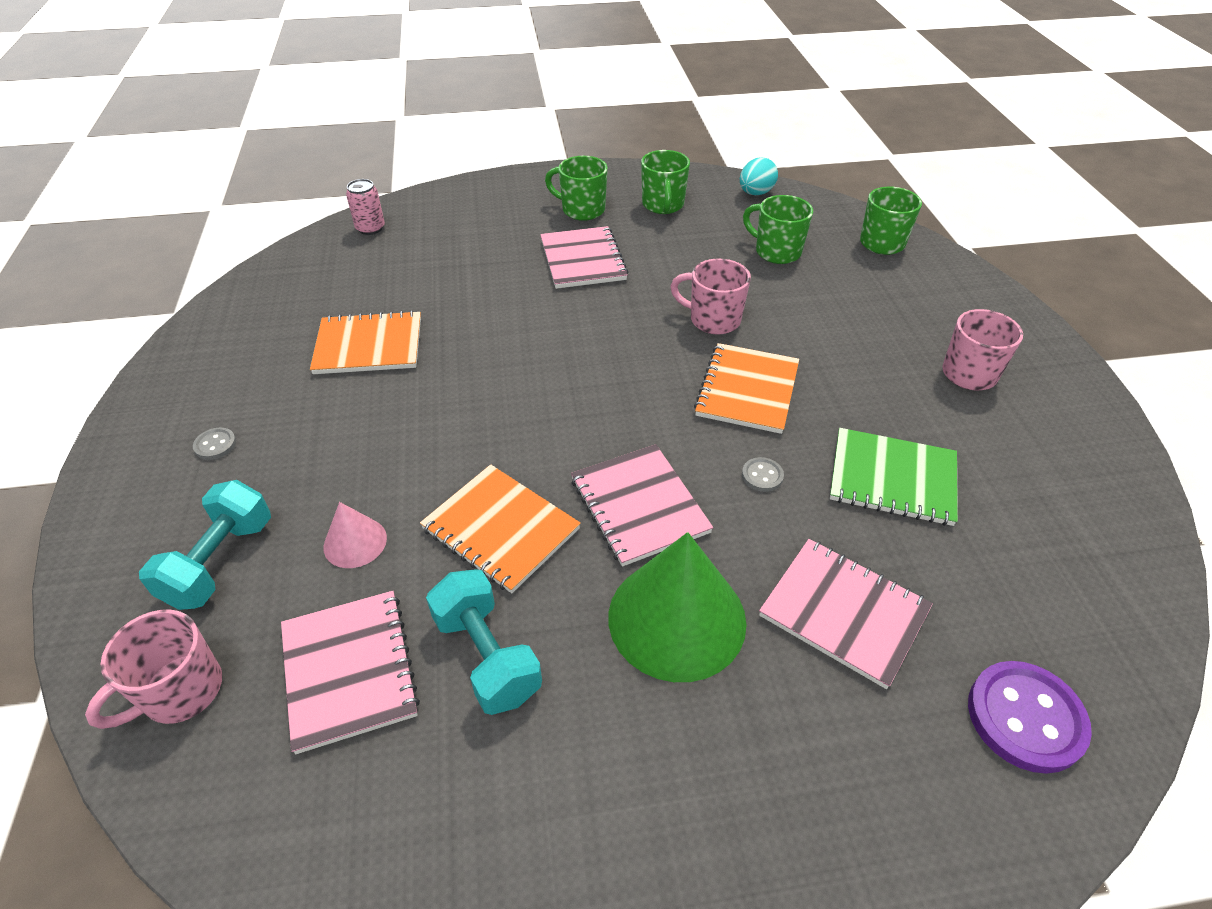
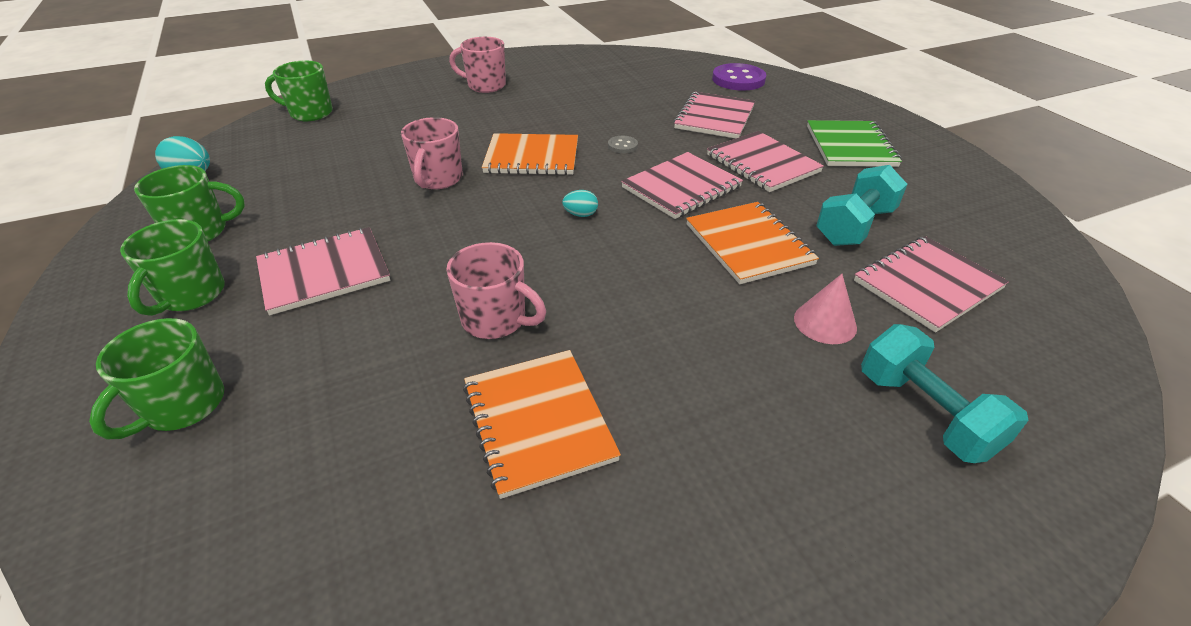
camera: 105 degrees left, 5 degrees down
pink mug [85,610,222,729] -> pink mug moved to [446,242,546,339]
turquoise dumbbell [139,480,271,610] -> turquoise dumbbell turned 60 degrees clockwise [861,324,1029,463]
grey button [193,428,236,460] -> none
pink can [346,179,385,235] -> none
orange notebook [420,464,581,593] -> orange notebook turned 45 degrees counterclockwise [686,202,819,284]
green cone [608,532,746,682] -> pink notebook [707,131,824,192]
green mug [743,195,813,264] -> green mug moved to [89,318,224,439]
green notebook [830,428,958,526] -> green notebook moved to [807,120,902,167]
none -> turquoise egg [562,190,598,217]

